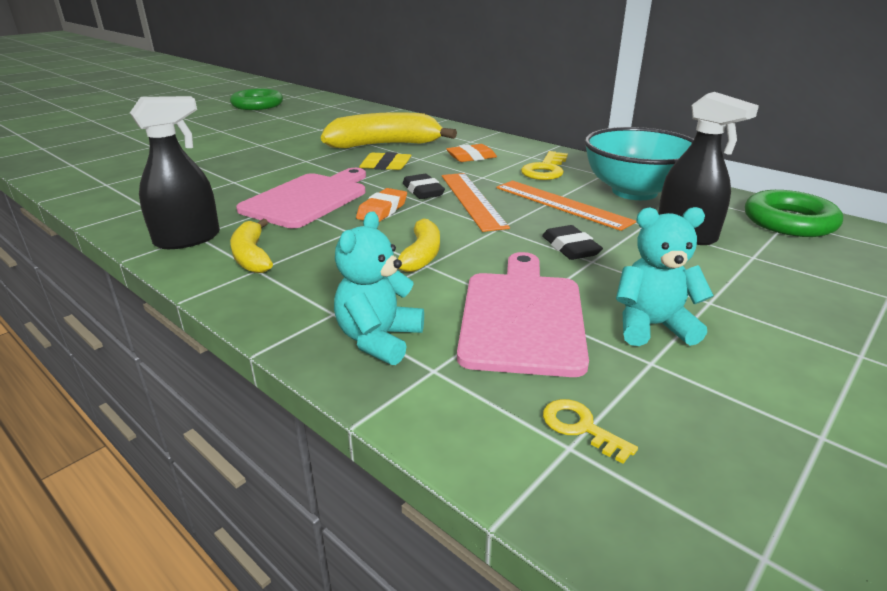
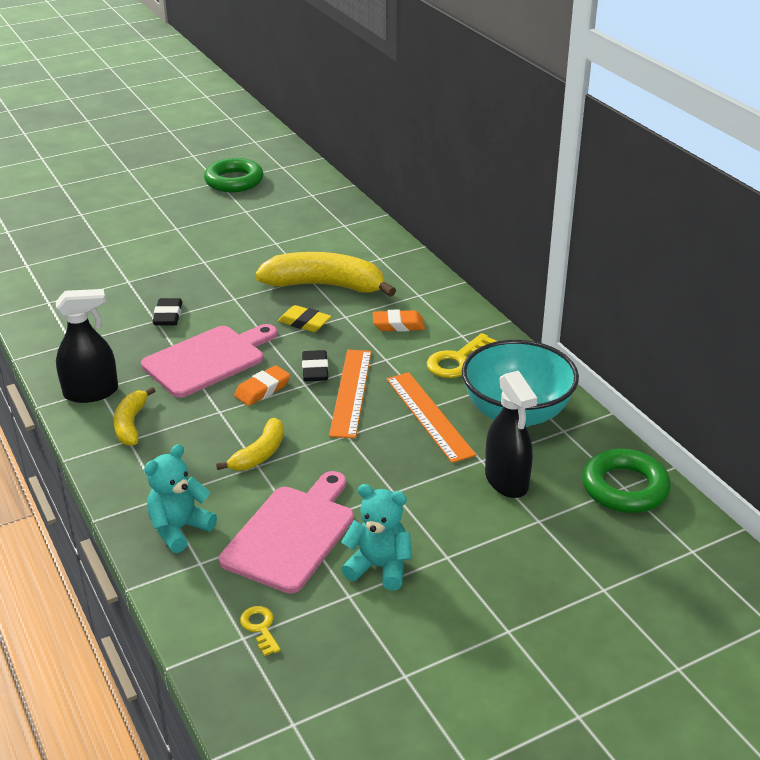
camera: 20 degrees right, 5 degrees up
black eraser [542,225,603,260] -> black eraser moved to [152,298,182,326]

